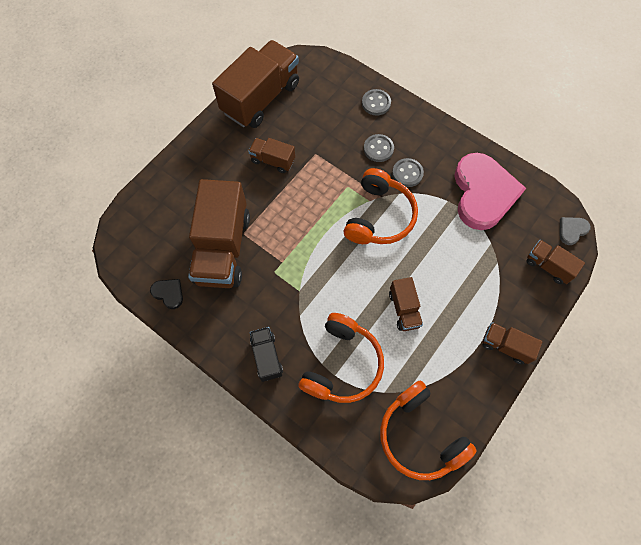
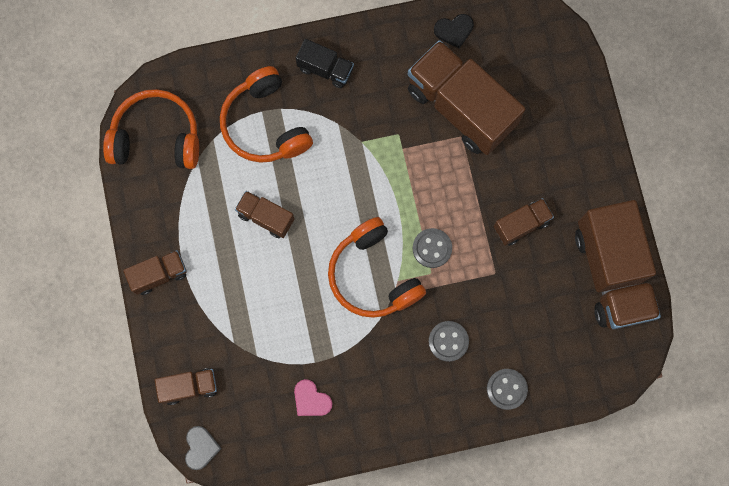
camera: 130 degrees right, 10 degrees up
grey button [392,158,424,187] -> grey button moved to [413,228,452,268]
pink heart [454,153,526,230] -> pink heart [294,379,332,416], size x0.41

